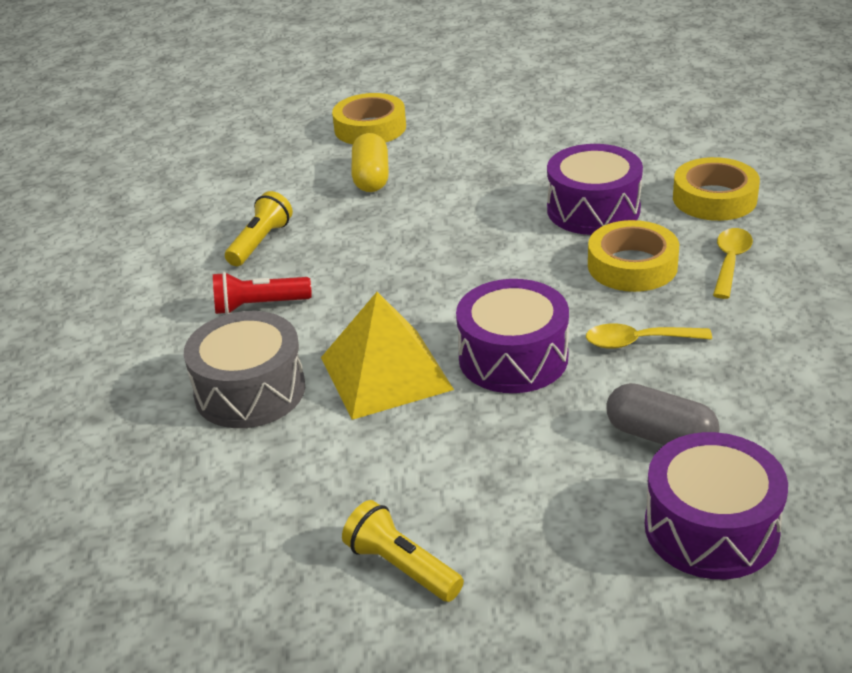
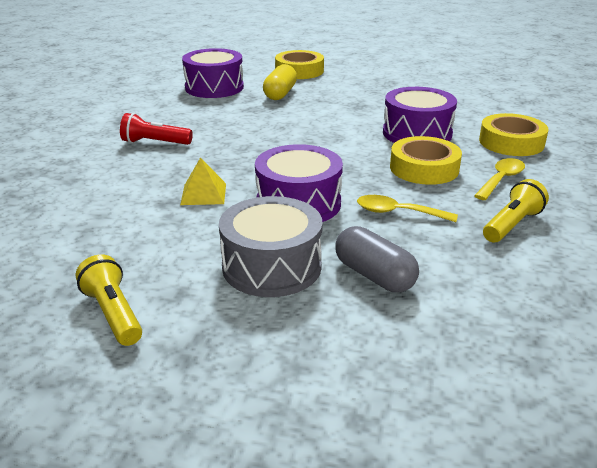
camera: 15 degrees right, 5 degrees down
grey drum [184,311,305,428] -> grey drum moved to [219,196,323,297]
yellow flashlight [225,191,293,266] -> yellow flashlight moved to [483,179,549,242]
yellow pyramid [321,292,454,420] -> yellow pyramid [180,157,226,205], size x0.54
purple drum [645,432,788,579] -> purple drum moved to [182,48,244,98]

